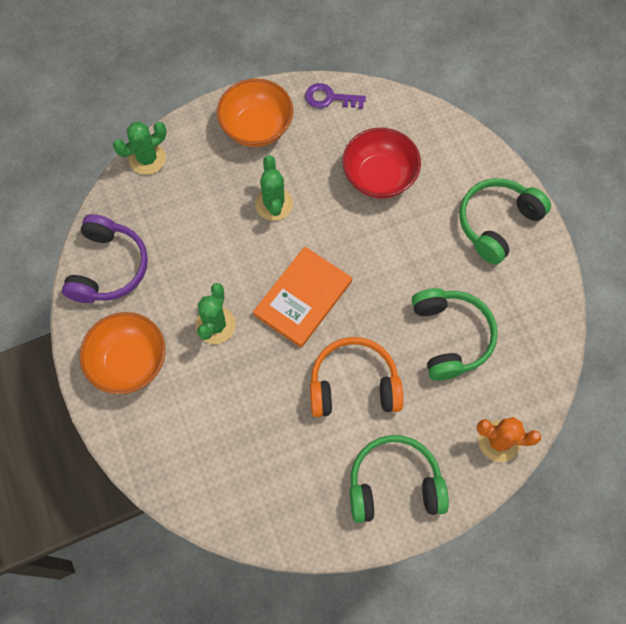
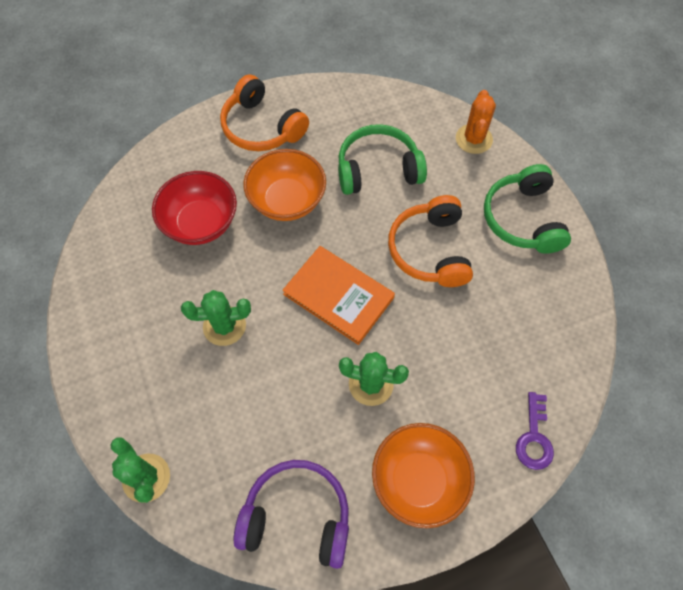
camera: 90 degrees left, 5 degrees down
orange bowl [217,78,293,147] -> orange bowl moved to [243,149,326,221]
purple key [305,83,366,109] -> purple key moved to [516,392,554,470]
green headphones [459,178,551,265] -> orange headphones [220,75,309,151]

